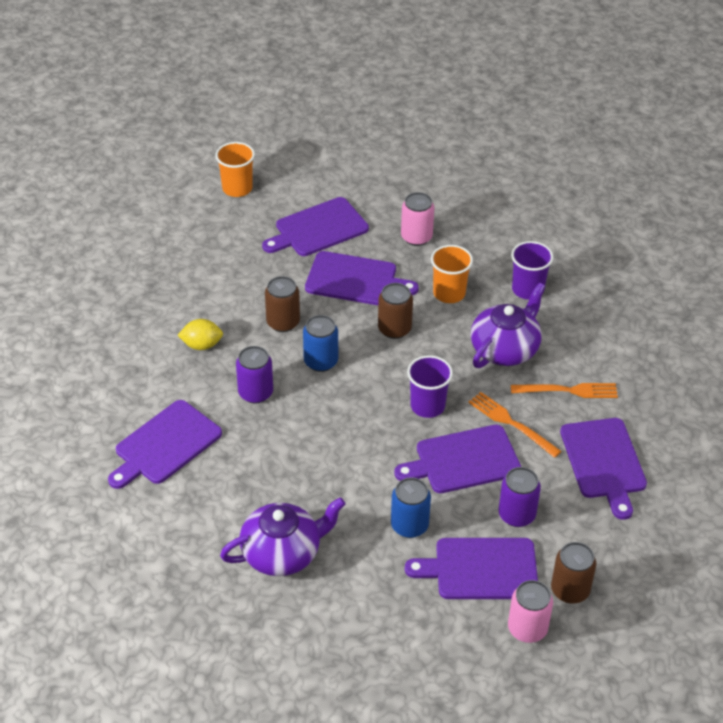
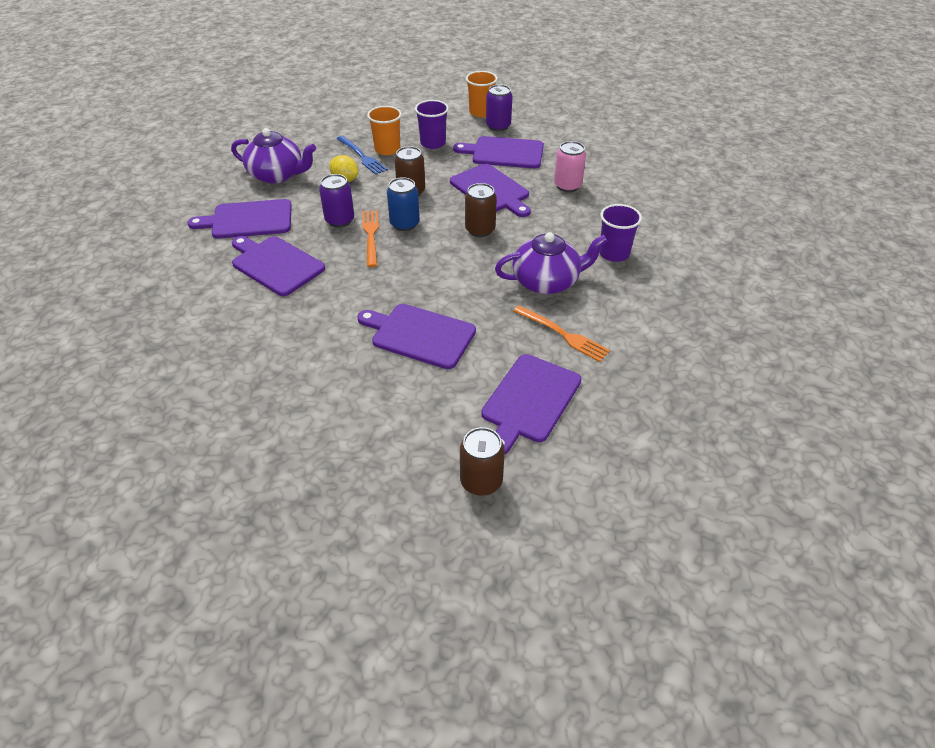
camera: 40 degrees right, 0 degrees up
purple teapot [220,497,345,576] -> purple teapot moved to [231,128,316,184]
blue can [391,478,431,538] -> none
purple cutting board [405,538,538,599] -> purple cutting board moved to [232,236,325,296]
purple cup [407,355,453,418] -> purple cup moved to [415,100,449,149]
orange cup [431,245,473,303] -> orange cup moved to [367,106,402,155]
orange fork [469,392,562,458] -> orange fork moved to [362,210,379,267]
purple can [498,467,541,527] -> purple can moved to [486,84,512,131]
pink can [508,580,553,643] -> none
brown can [551,542,596,604] -> brown can moved to [460,427,505,496]
none -> blue fork [337,136,388,175]

